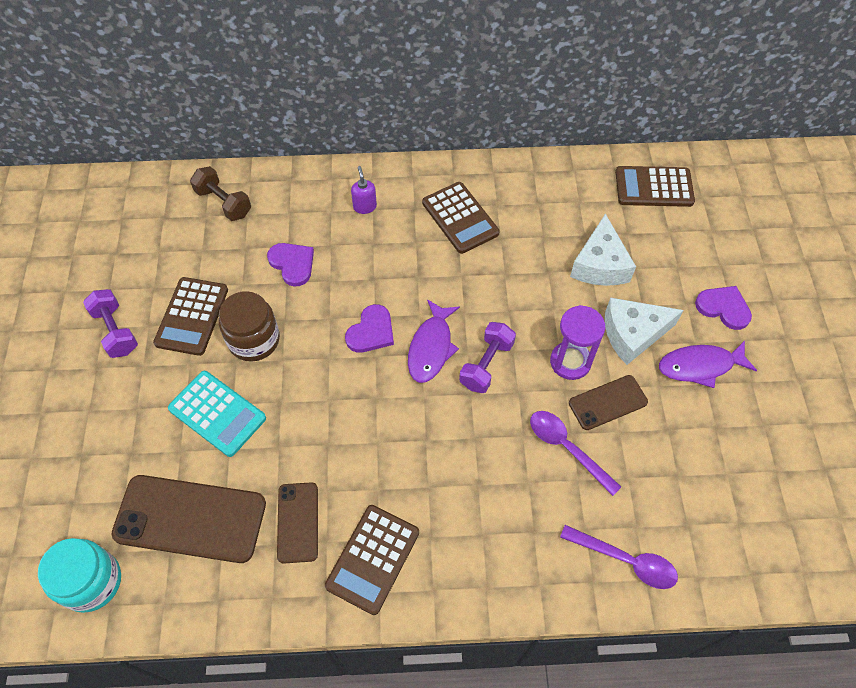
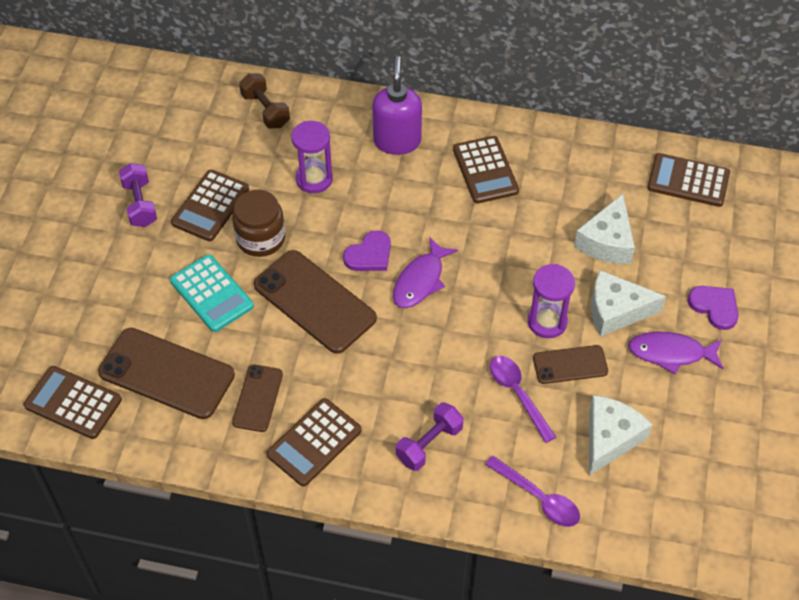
camera: 15 degrees right, 5 degrees down
turquoise jar [38,538,121,613] -> brown calculator [24,366,122,439]
purple heart [267,243,314,287] -> purple hourglass [291,121,333,193]
purple soap dispenser [351,166,377,214] -> purple soap dispenser [372,56,422,155], size x2.04
purple dumbbell [459,322,516,393] -> purple dumbbell moved to [396,402,464,471]
none -> brown phone [254,250,377,354]
none -> white cheese [589,395,652,476]

